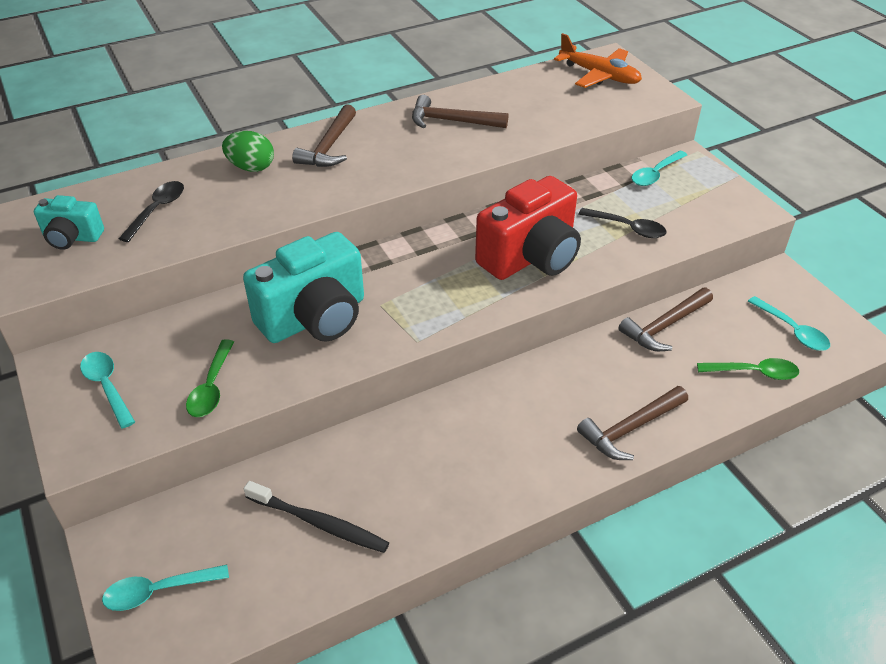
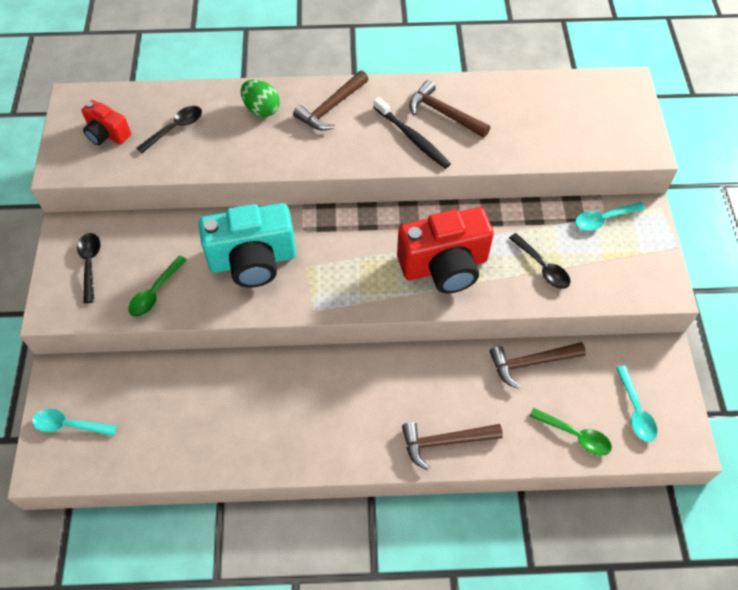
camera: 25 degrees right, 15 degrees up
turquoise camera [34,195,104,250] -> red camera [82,100,131,145]
turquoise spoon [80,352,135,429] -> black spoon [77,233,101,303]
black toothbrush [244,481,389,553] -> black toothbrush moved to [374,97,451,169]
orange plane [554,33,642,88] -> none

